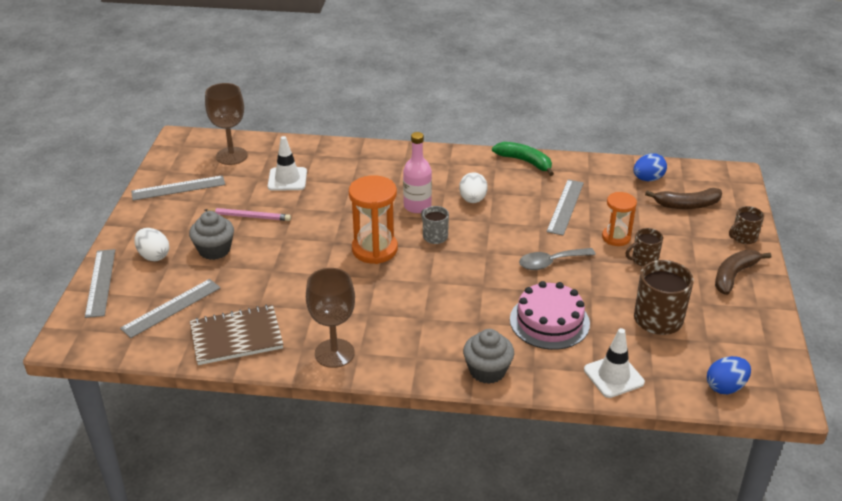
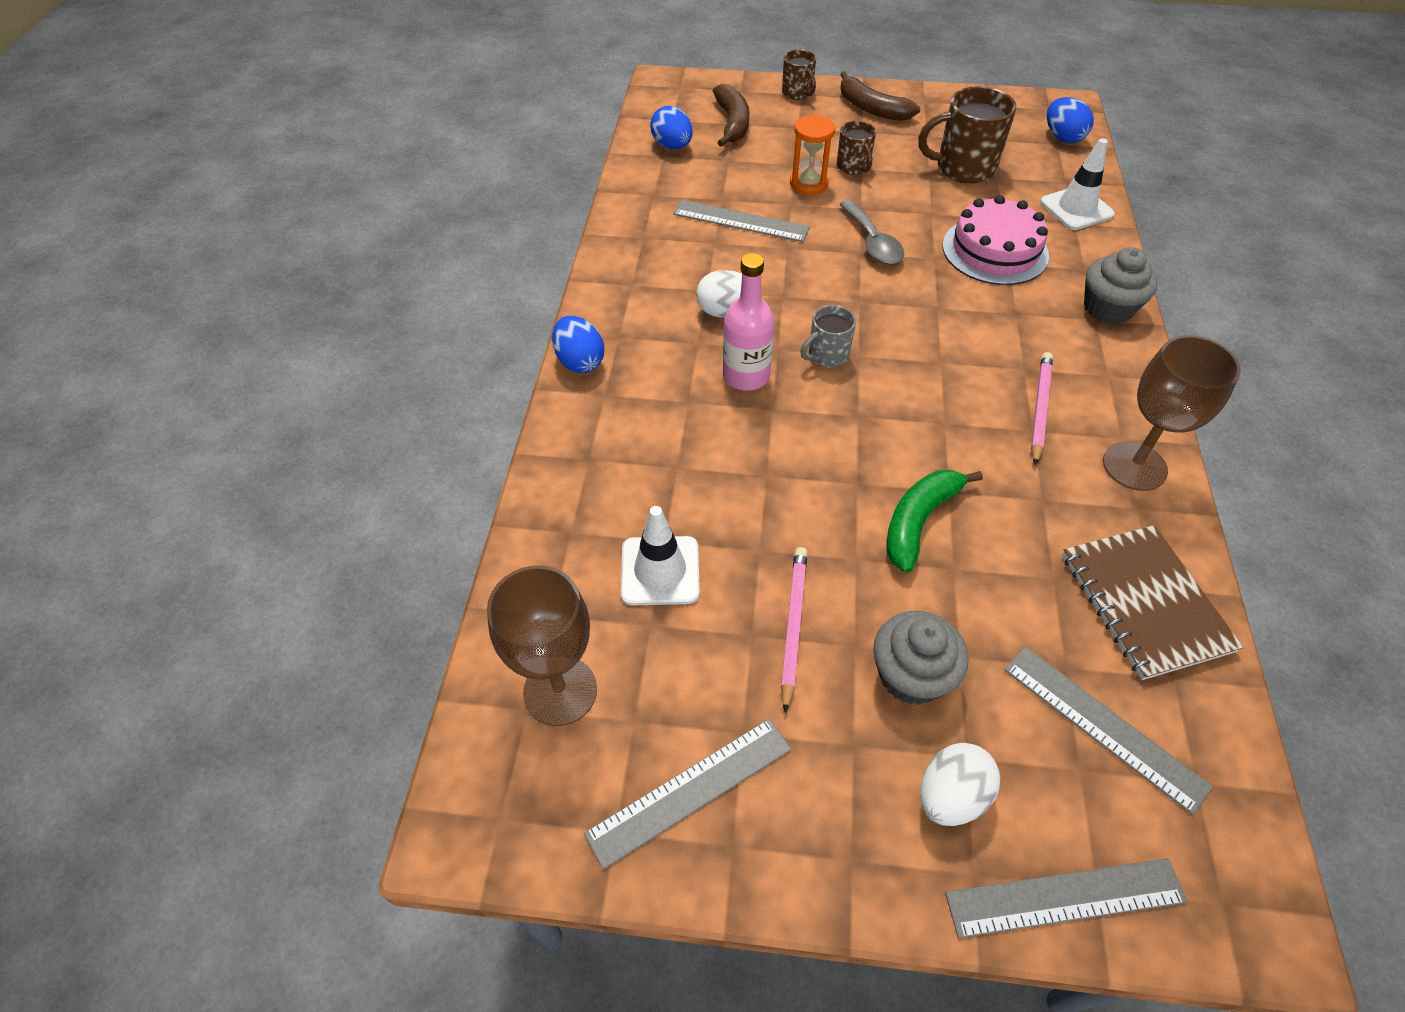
camera: 90 degrees left, 15 degrees up
grey ruler [131,175,225,201] -> grey ruler turned 75 degrees clockwise [584,719,792,870]
orange hourglass [349,176,398,264] -> none
green banana [492,142,554,176] -> green banana moved to [886,470,983,573]
none -> blue egg [552,316,604,373]
none -> pink pencil [1031,352,1053,465]

